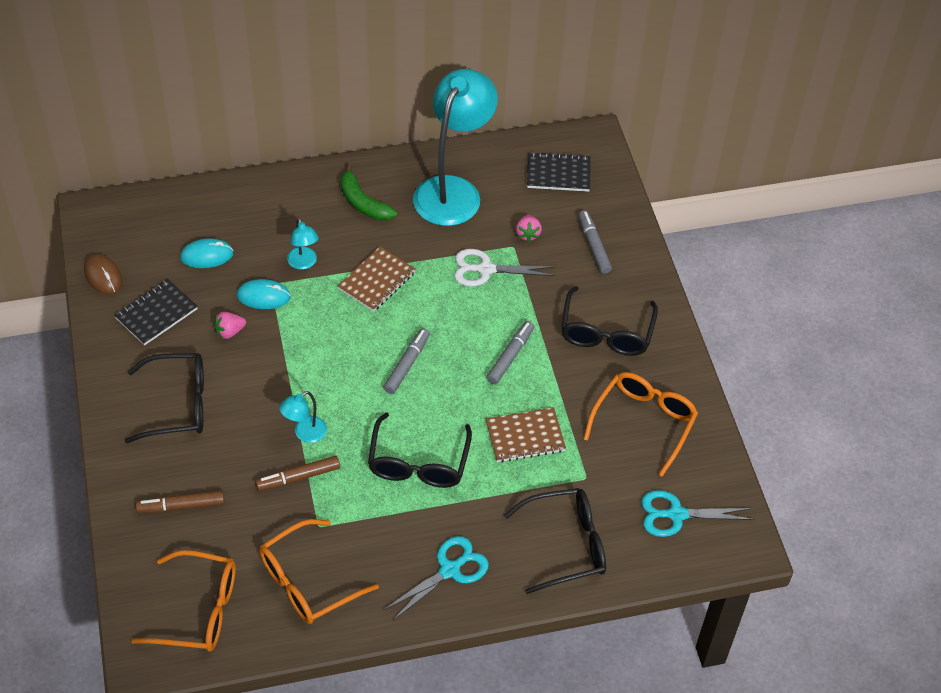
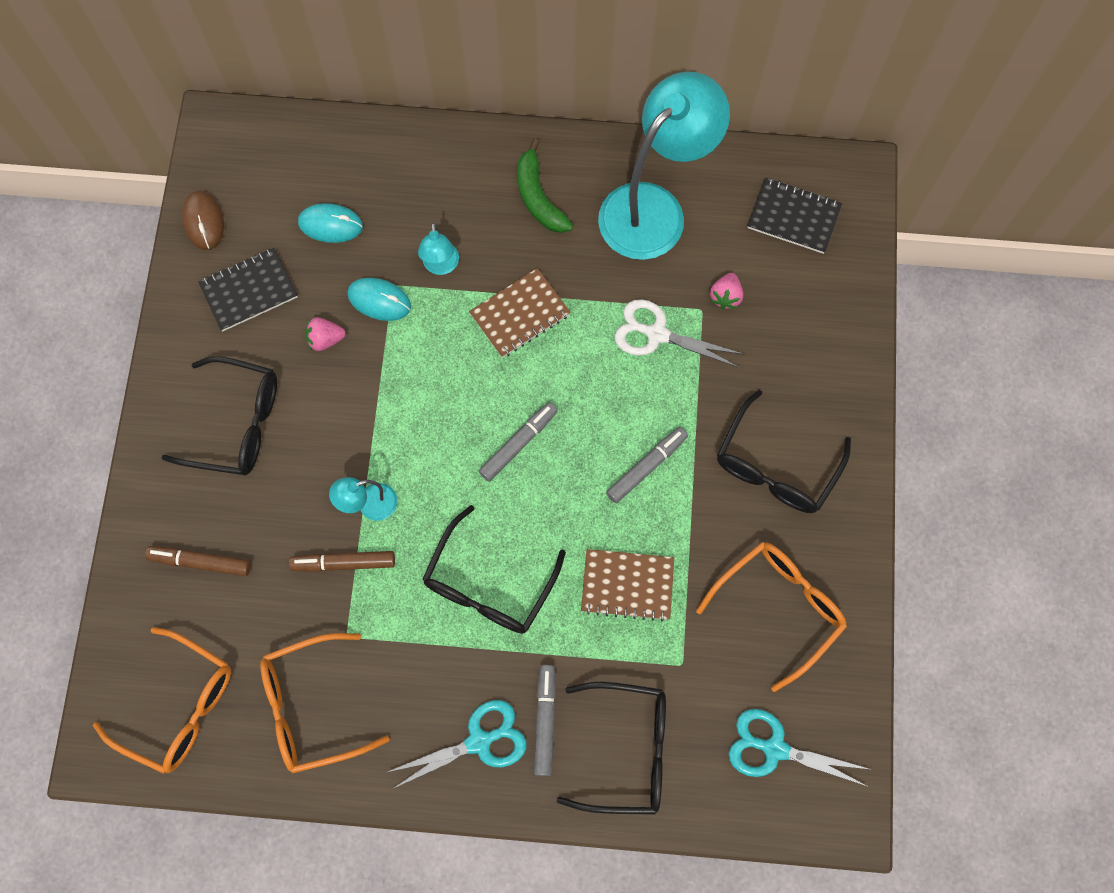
camera: 20 degrees right, 20 degrees up
grey marker [578,211,612,274] -> grey marker moved to [534,665,556,776]

